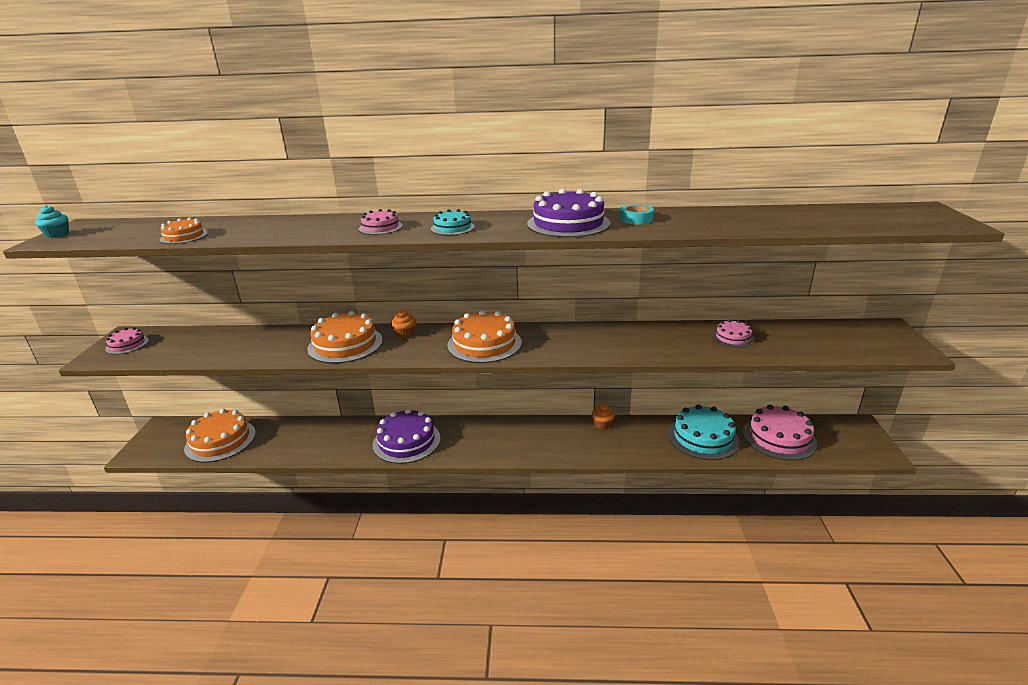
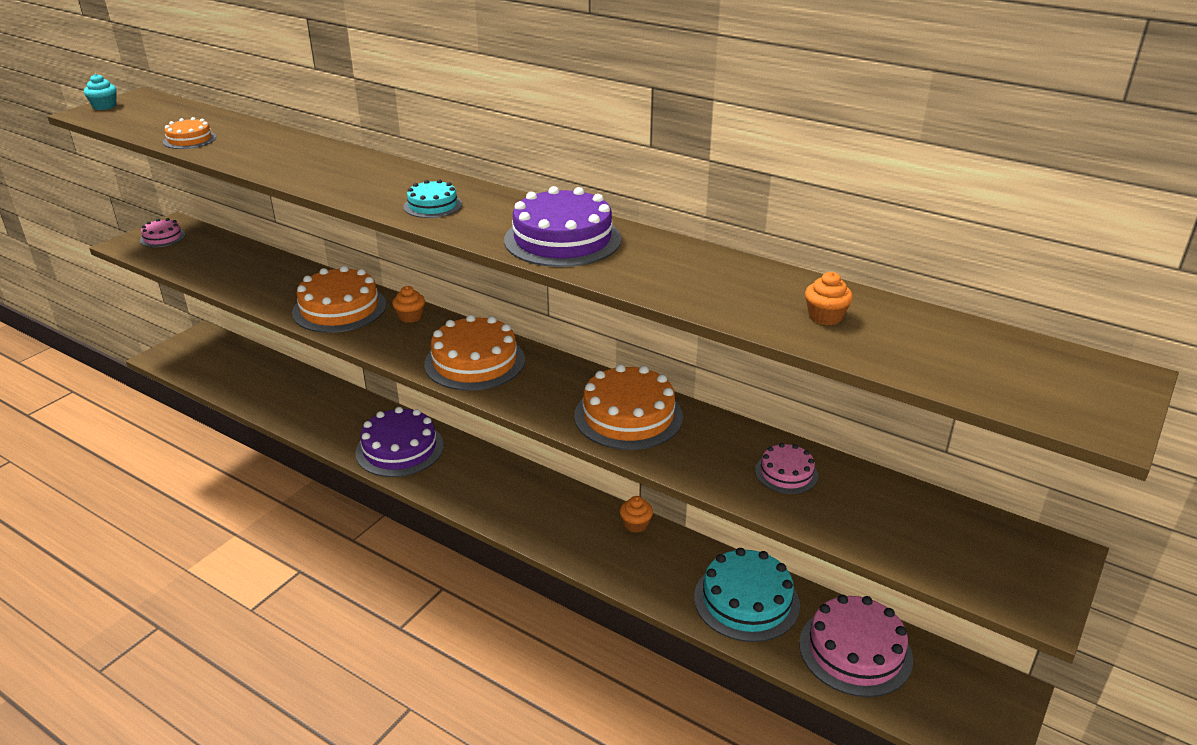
camera: 30 degrees right, 5 degrees up
orange cake [184,409,256,463] -> orange cake moved to [574,364,683,450]
pink cake [359,209,403,235] -> none
turquoise tape [620,204,654,224] -> none
none -> orange cupcake [805,272,853,325]

